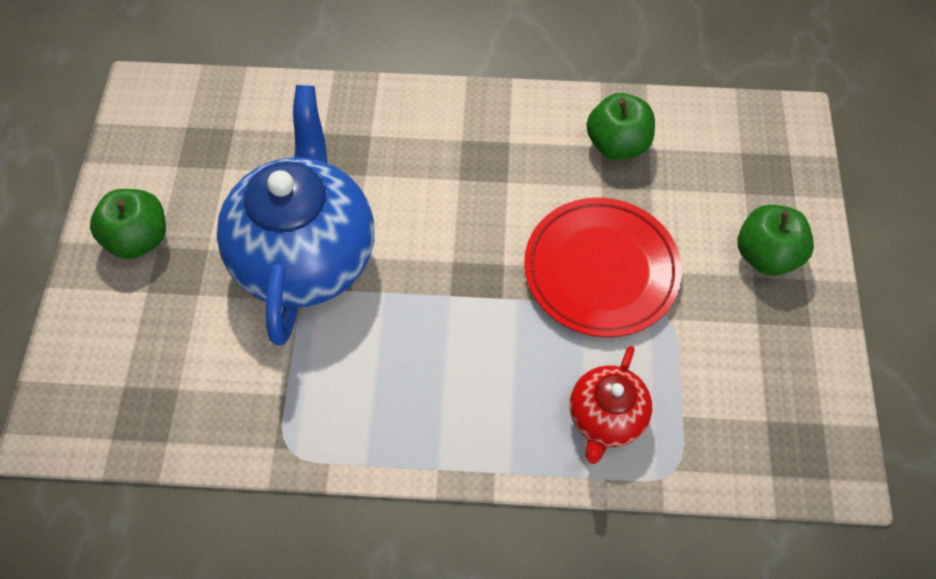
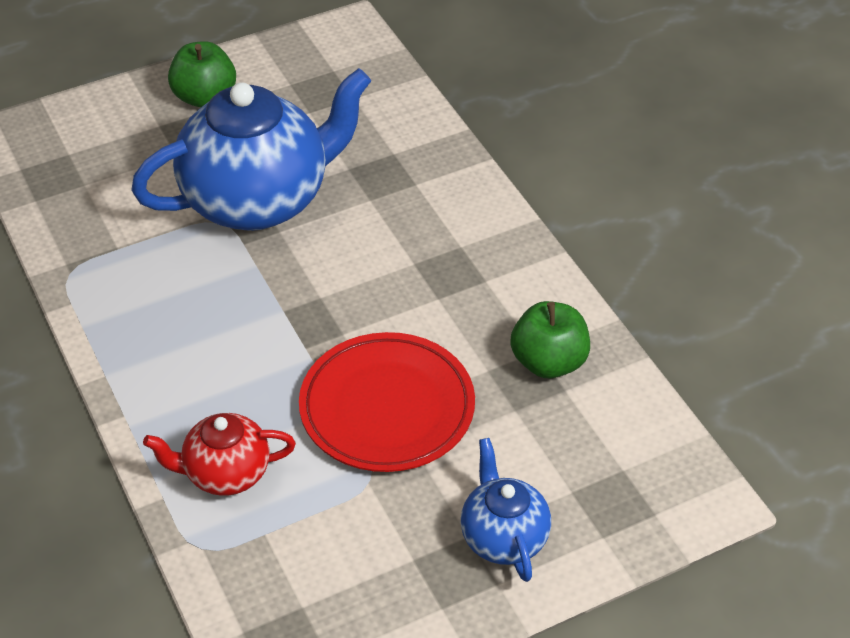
camera: 60 degrees right, 15 degrees down
green apple [738,205,814,276] -> blue teapot [461,438,551,582]

